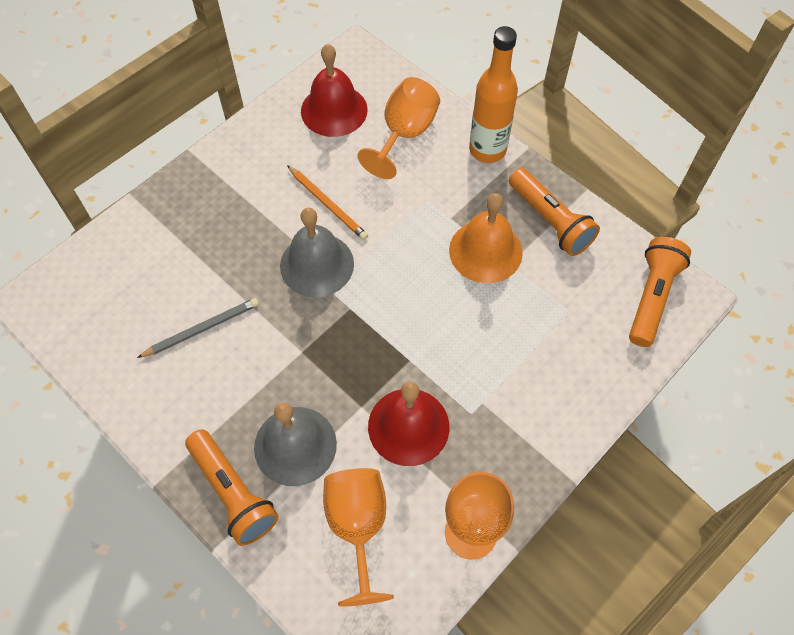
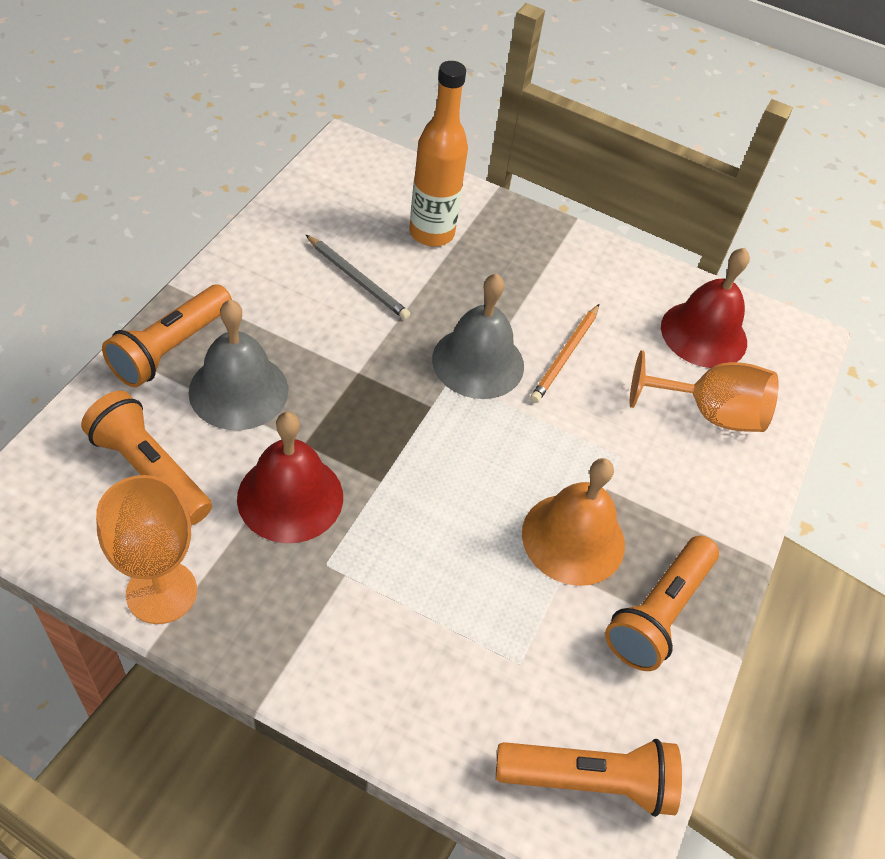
camera: 65 degrees right, 10 degrees down
orange goblet [323,468,394,607] -> orange flashlight [81,391,212,525]
orange bottle [469,26,518,163] -> orange bottle moved to [409,61,468,247]

